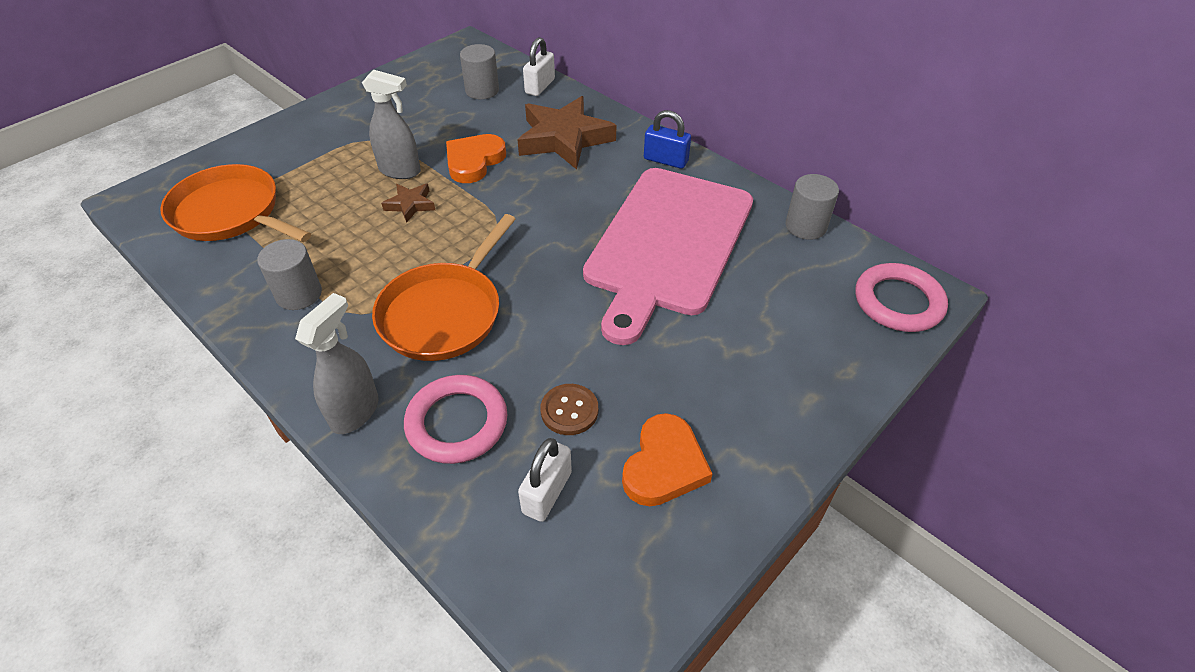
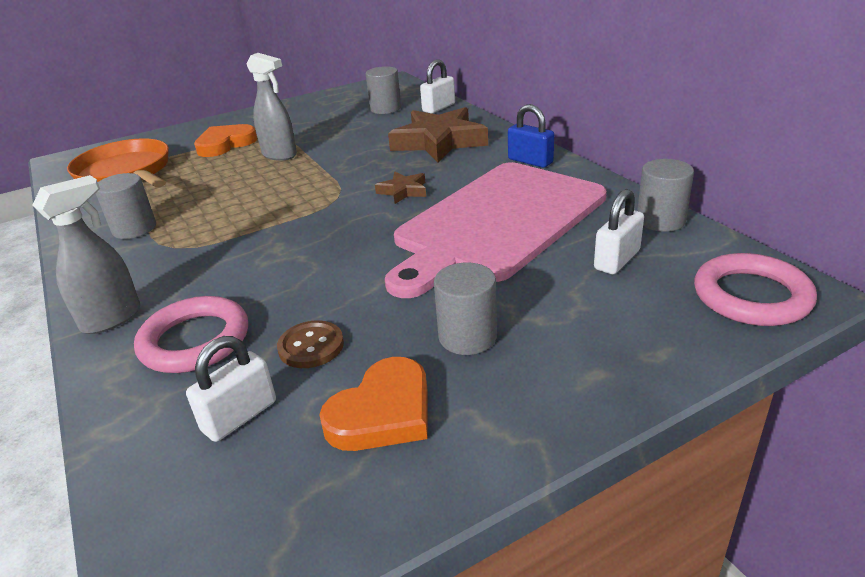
camera: 20 degrees right, 15 degrees down
orange pan [372,214,515,361] -> none
brown star [381,184,435,223] -> brown star moved to [375,172,426,204]
orange heart [446,134,506,183] -> orange heart moved to [194,124,257,157]
none -> grey cylinder [434,263,497,355]
none -> white padlock [594,189,644,274]

